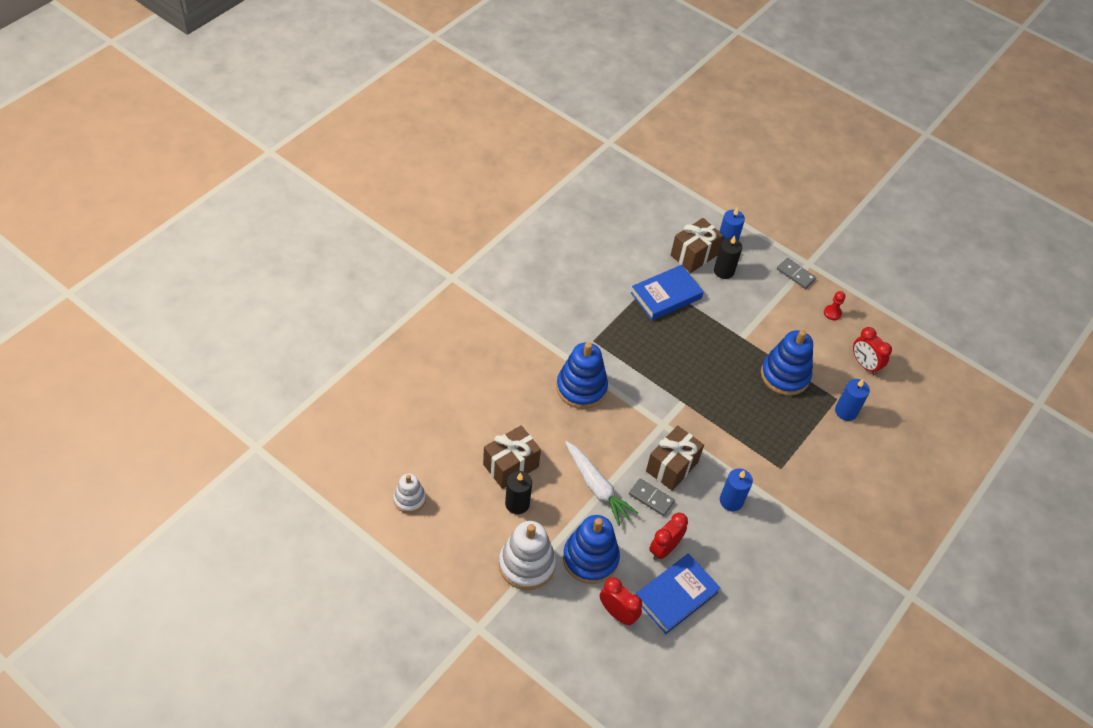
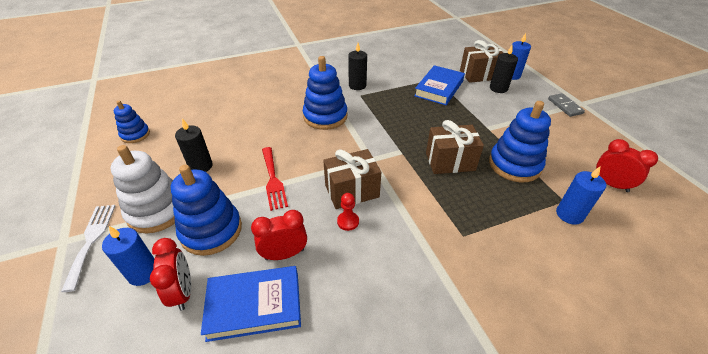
camera: 35 degrees right, 10 degrees down
white stacking toy [393,473,426,513] -> blue stacking toy [114,101,150,143]
brown gift [483,425,541,489] -> brown gift moved to [426,120,484,174]
white carrot [565,441,638,526] -> red fork [262,147,288,211]
grey domino [629,478,675,516] -> none
blue book [631,265,704,320] -> blue book turned 60 degrees counterclockwise [414,65,465,105]
blue candle [720,468,753,511] -> blue candle moved to [102,226,155,286]
red pawn [824,291,845,320] -> red pawn moved to [337,193,359,231]
red clock [853,327,892,375] -> red clock turned 135 degrees clockwise [596,139,658,192]
none -> white fork [61,205,115,292]
none -> black candle [348,43,367,90]

